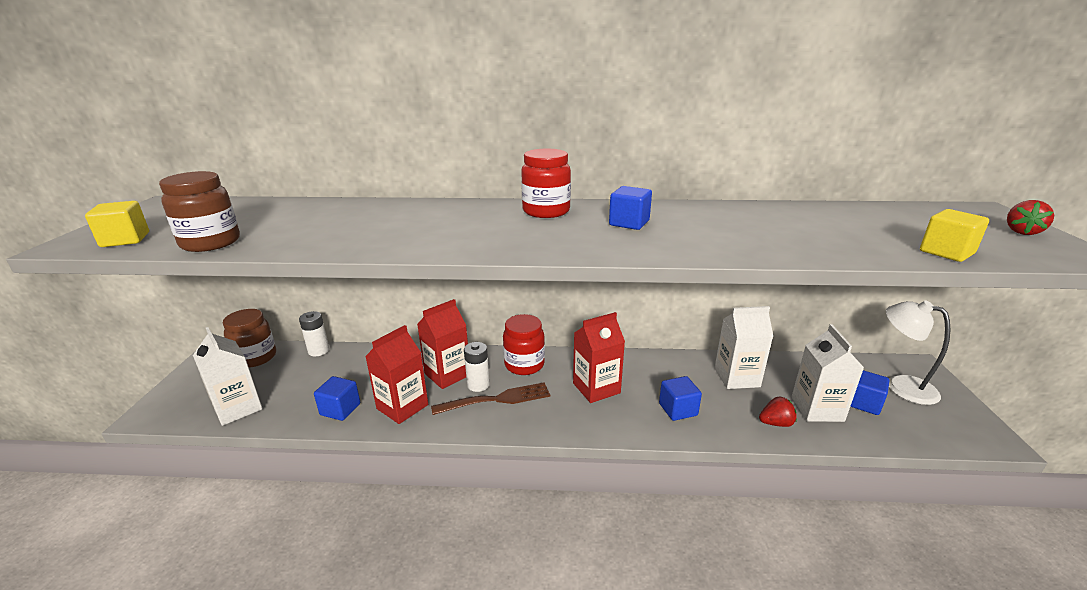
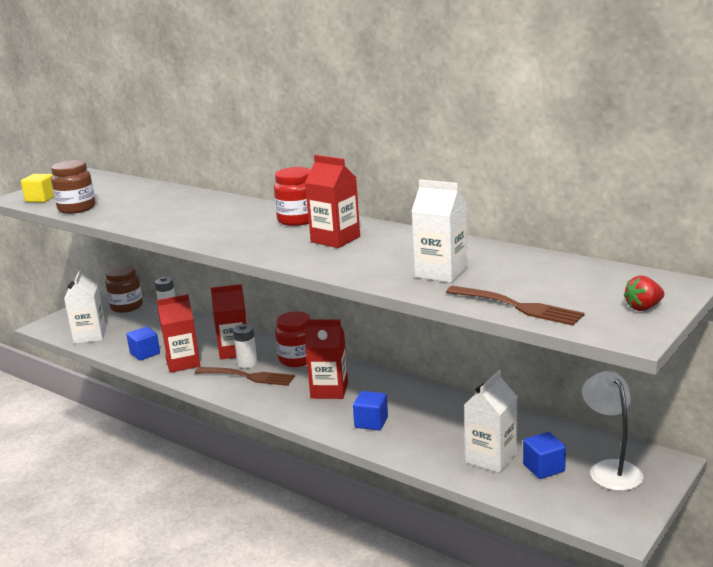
camera: 35 degrees right, 5 degrees down
blue cube [609,186,652,230] -> red carton [305,155,360,248]
white carton [715,306,773,389] -> white carton moved to [412,179,468,283]
red strawberry [759,397,797,427] -> none
yellow cube [920,209,989,262] -> brown fork [446,286,585,326]

